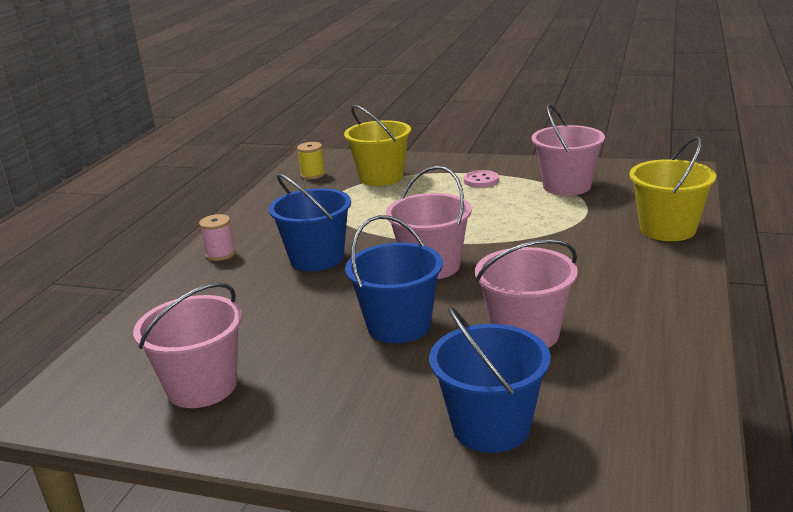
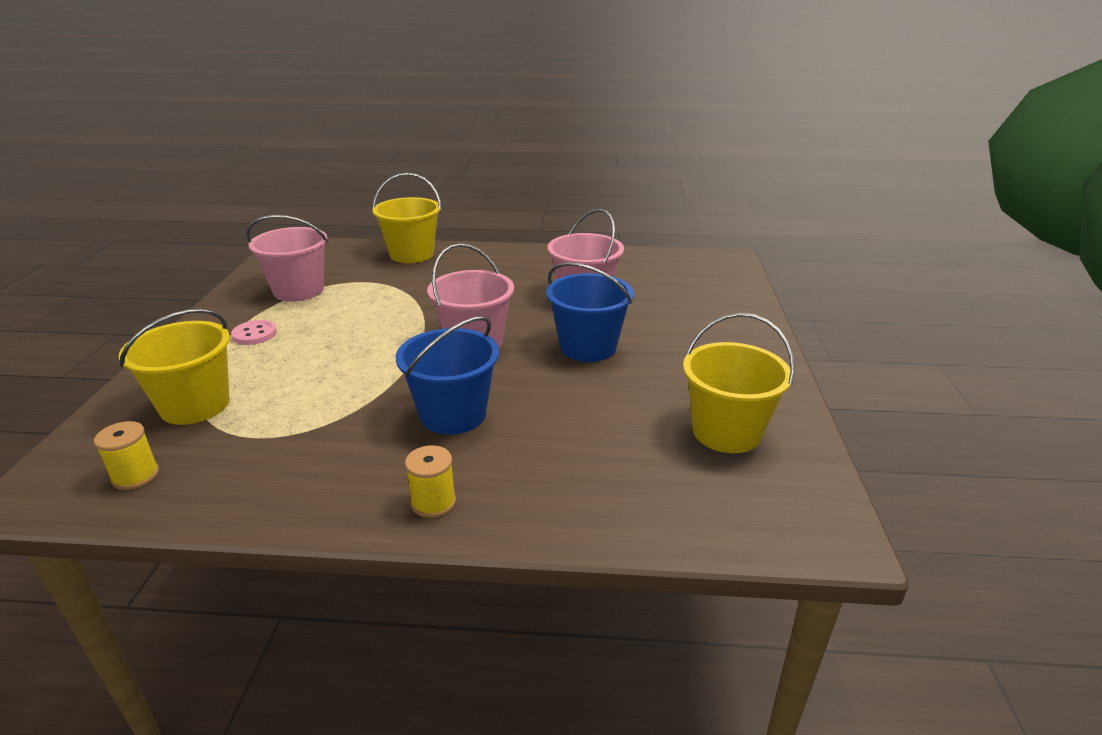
camera: 105 degrees left, 5 degrees up
pink bucket [133,283,242,408] -> yellow bucket [683,313,795,453]
pink spool [199,214,236,261] -> yellow spool [405,445,456,518]
blue bucket [429,307,551,453] -> none

